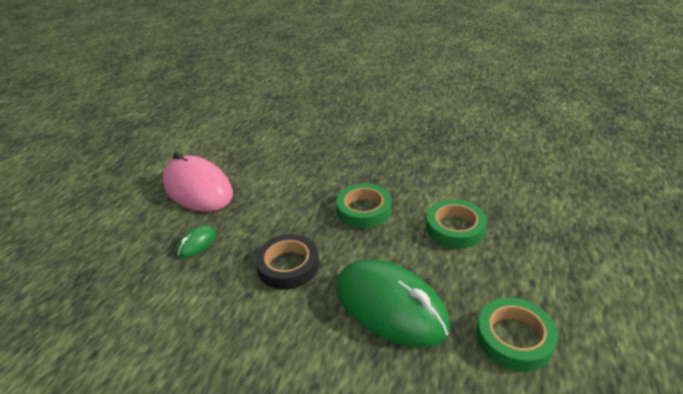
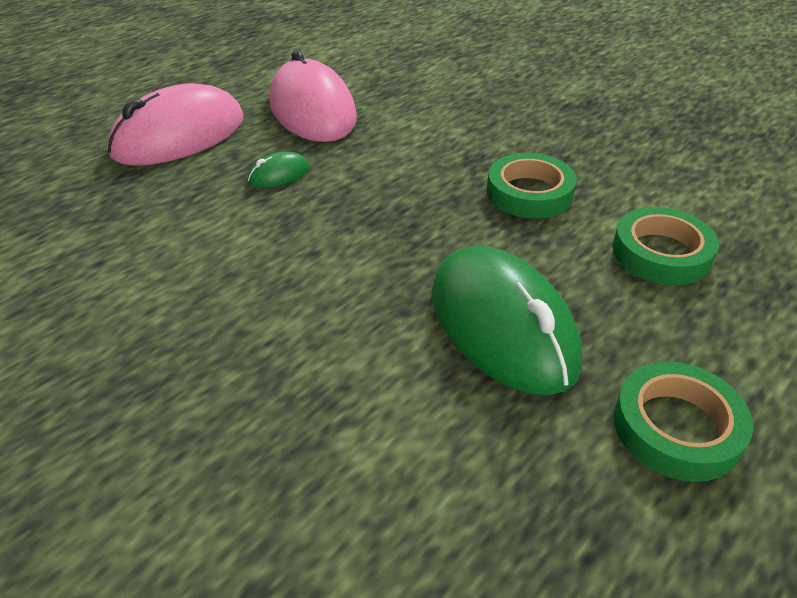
camera: 20 degrees right, 5 degrees up
black tape [255,234,319,290] -> none
none -> pink mouse [107,83,243,166]

